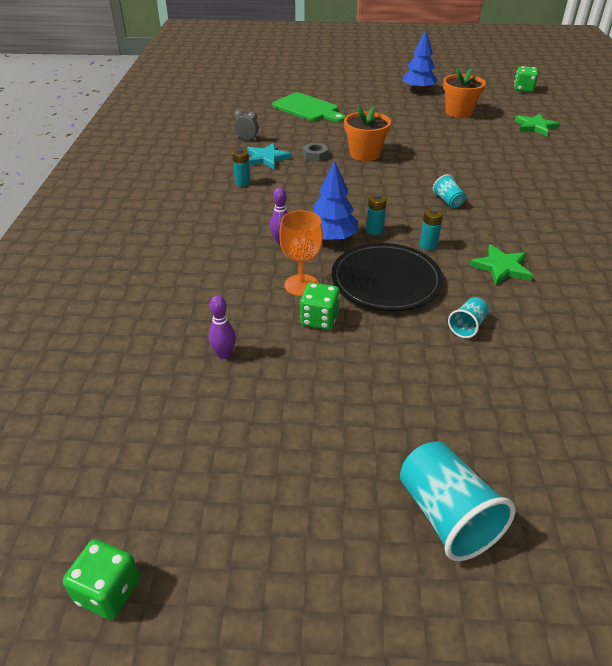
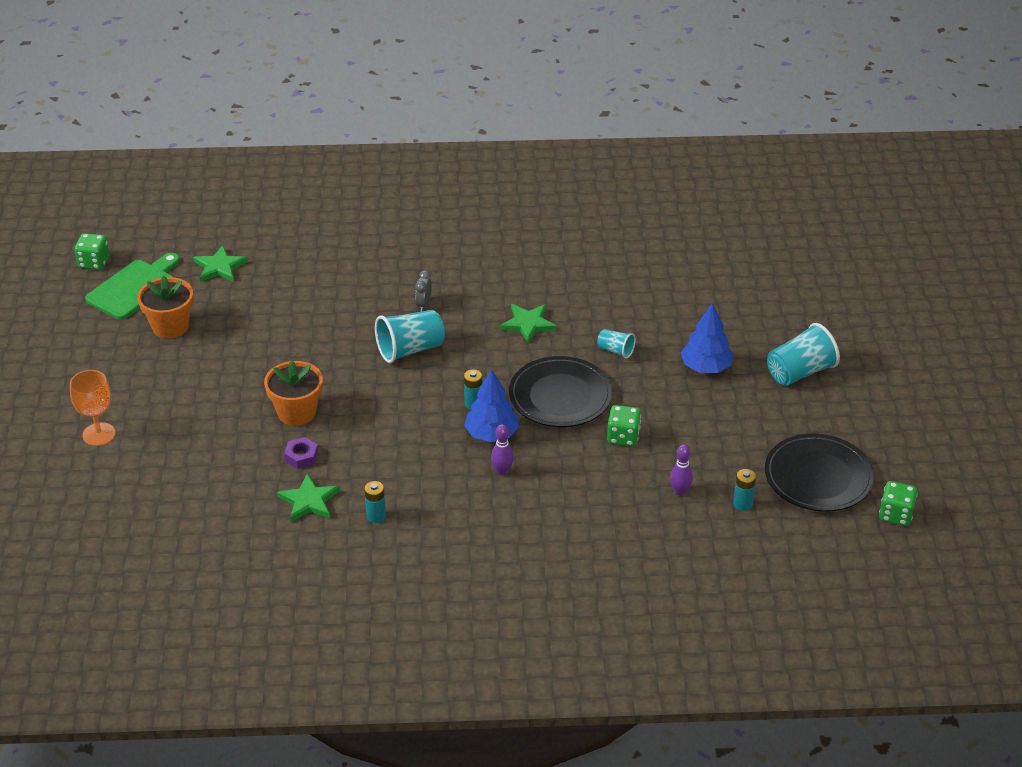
camera: 95 degrees left, 0 degrees up
grey clock [234,110,259,141] -> grey clock moved to [415,270,432,312]
turquoise star [247,143,292,169] -> green star [277,474,340,522]
green cutting board [272,93,346,122] -> green cutting board moved to [85,253,180,320]
orange goblet [279,210,323,296] -> orange goblet moved to [70,370,115,446]
grey nut [302,143,329,162] -> purple nut [284,437,318,469]
blue tree [403,30,438,92] -> blue tree moved to [680,303,733,373]
turquoise battery [420,208,443,250] -> turquoise battery moved to [733,469,756,511]
turquoise cup [433,174,466,208] -> turquoise cup [375,310,445,363], size x1.85
none -> black plate [765,434,874,512]

